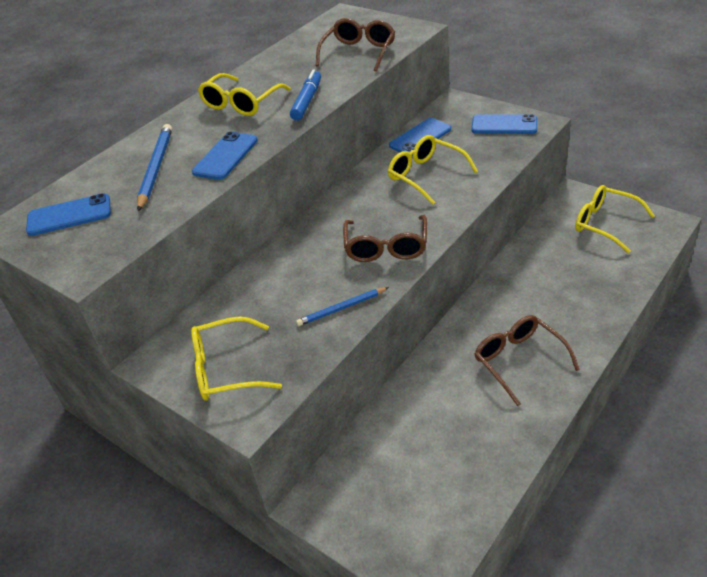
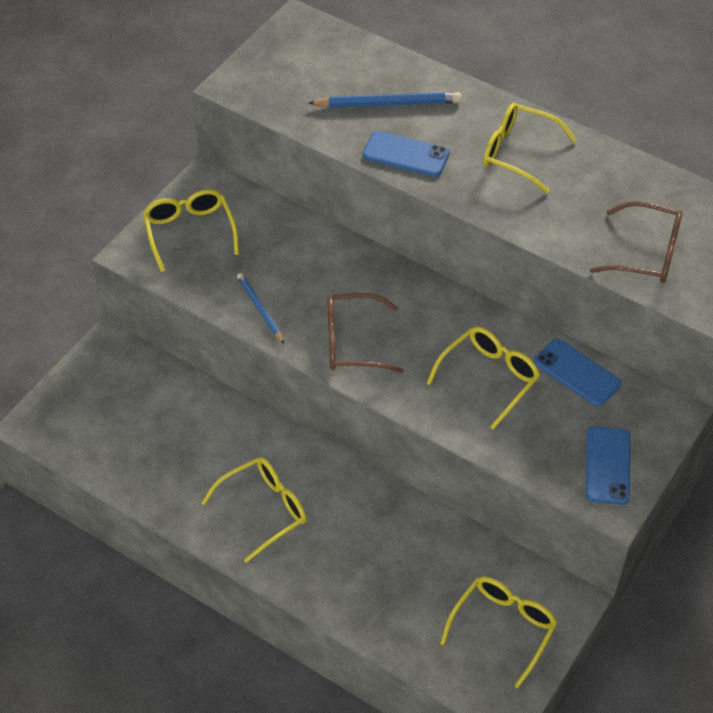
camera: 80 degrees right, 10 degrees up
blue phone [26,193,111,236] -> none
blue marker [290,70,321,121] -> none
brown glasses [475,315,580,406] -> yellow glasses [202,457,307,563]

